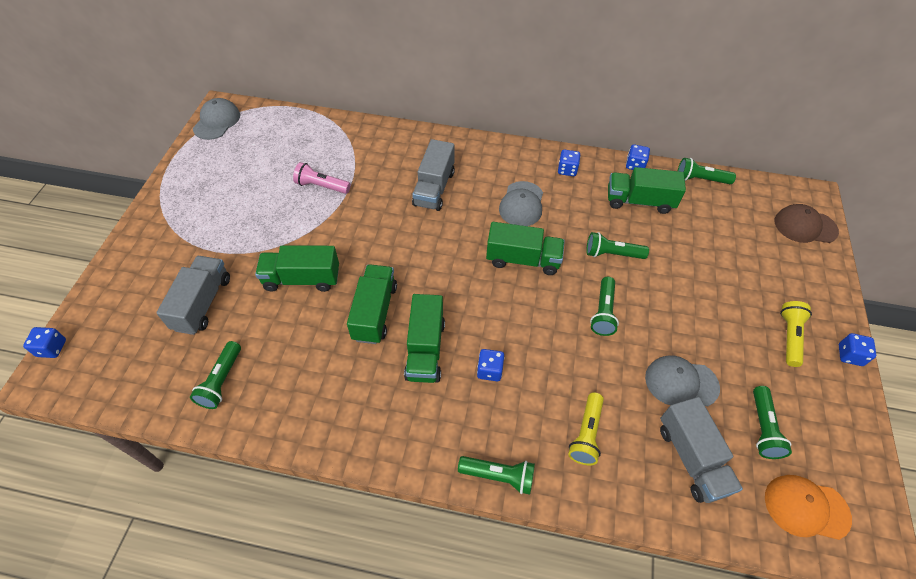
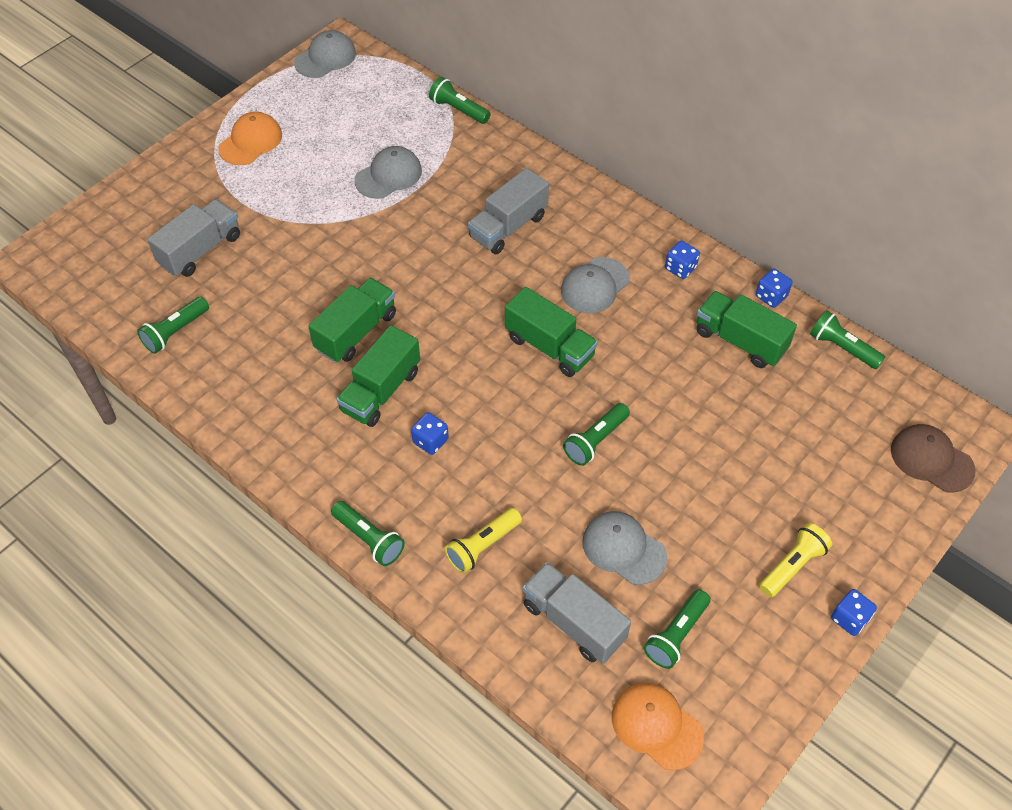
camera: 30 degrees right, 0 degrees up
blue dice [23,327,66,358] -> none
green truck [255,246,339,292] -> none
pink flashlight [293,162,351,194] -> grey cap [354,146,422,199]
green flashlight [586,232,649,259] -> green flashlight moved to [429,77,491,124]
grey truck [660,397,743,503] -> grey truck turned 120 degrees clockwise [523,562,631,664]
none -> orange cap [218,112,282,165]

